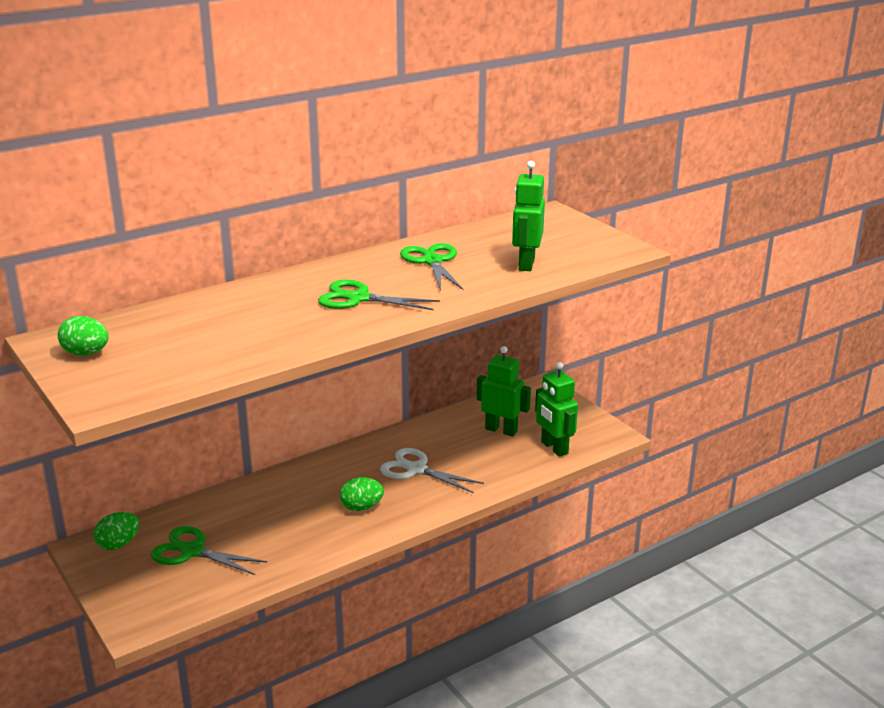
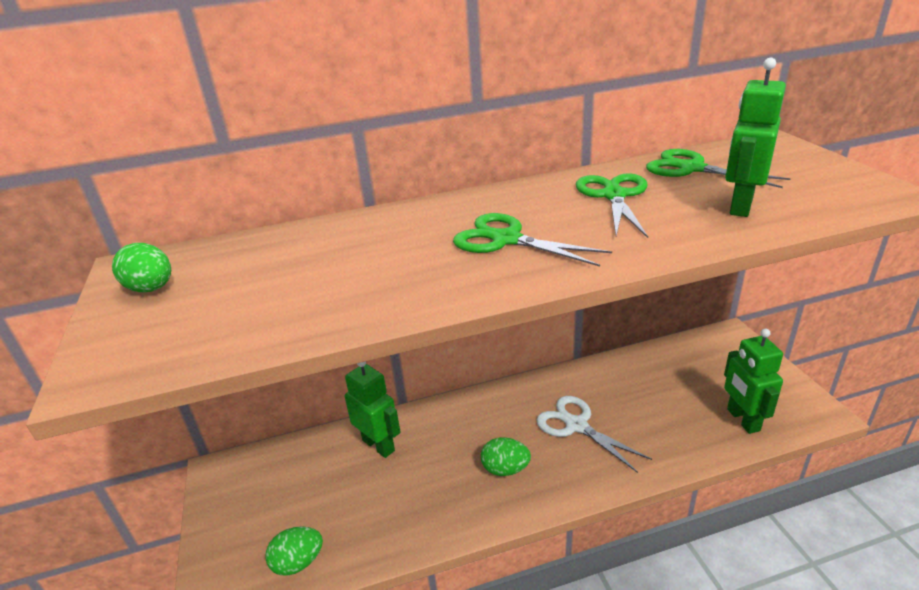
camera: 20 degrees right, 5 degrees up
green egg [94,512,139,550] -> green egg moved to [265,526,323,576]
green scissors [151,526,267,575] -> green scissors moved to [646,149,791,188]
green robot [477,346,531,437] -> green robot moved to [345,361,400,458]

